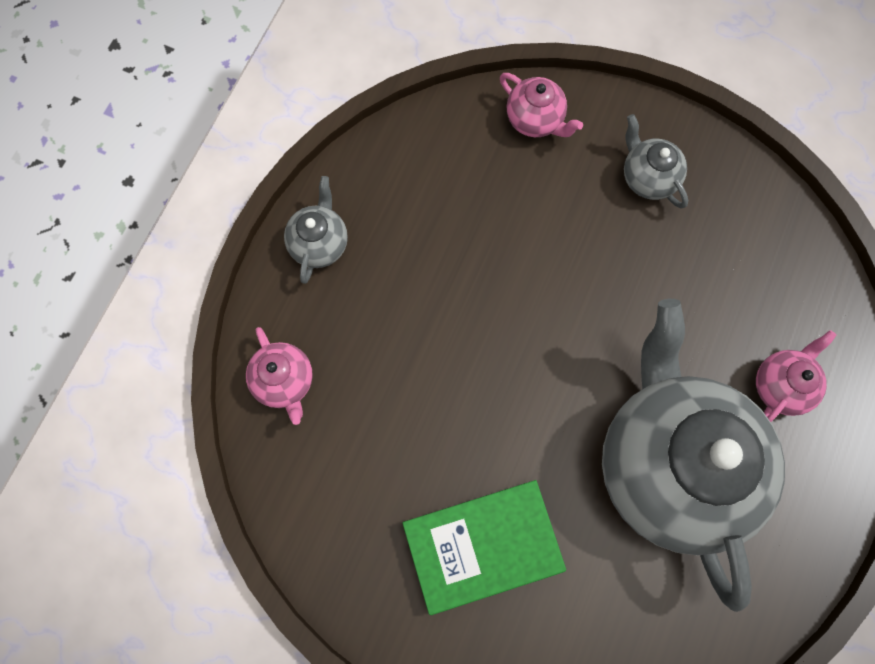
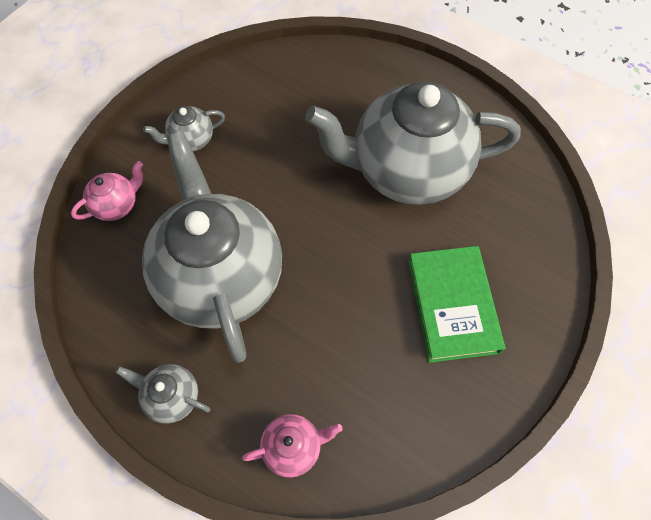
camera: 80 degrees left, 10 degrees down
pink teapot [756,330,836,422] -> none
none -> grey teapot [142,131,282,363]

